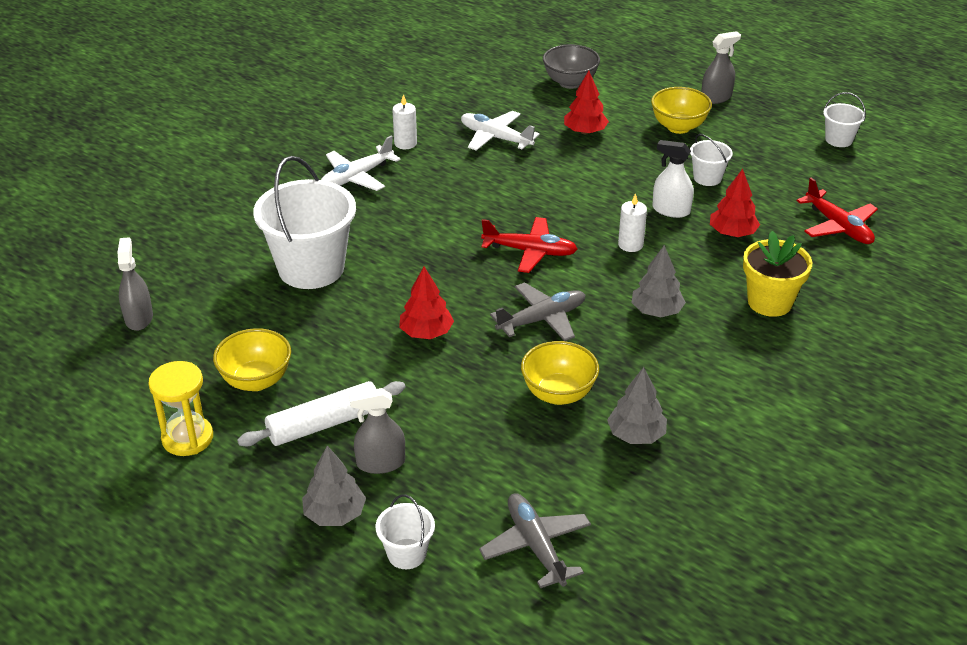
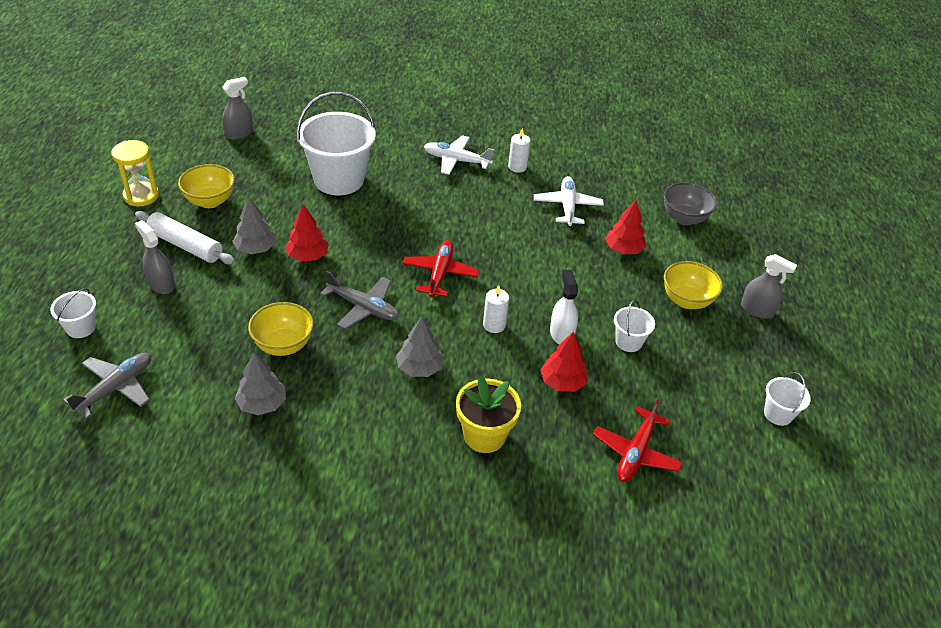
camera: 55 degrees right, 5 degrees up
grey tree [302,445,366,526] -> grey tree moved to [232,197,276,254]
red plane [481,217,578,273] -> red plane turned 150 degrees counterclockwise [402,240,479,297]

